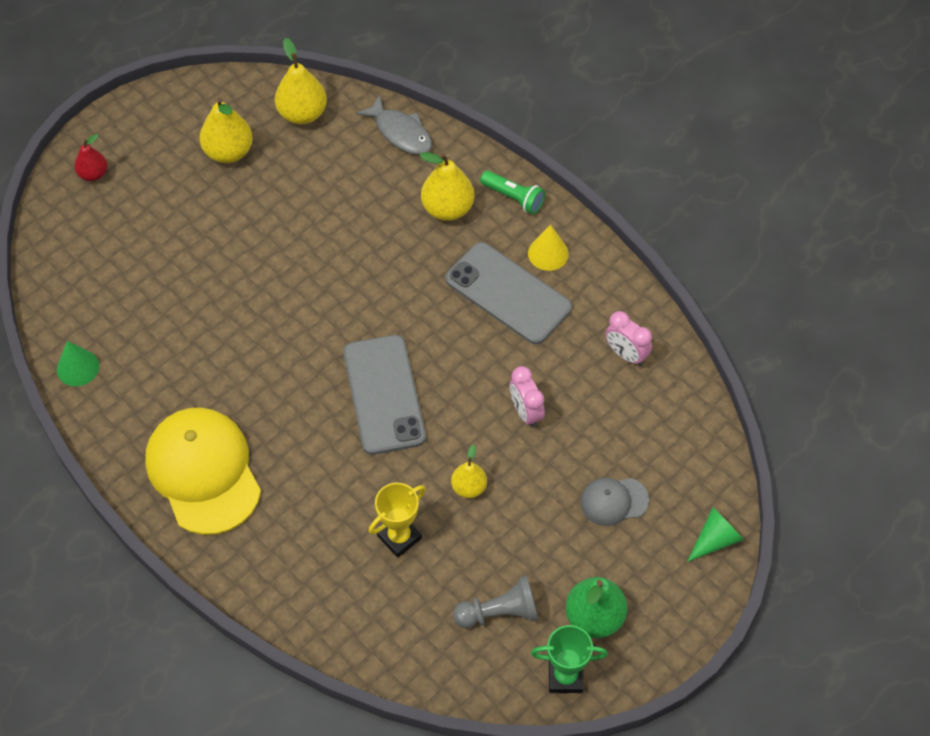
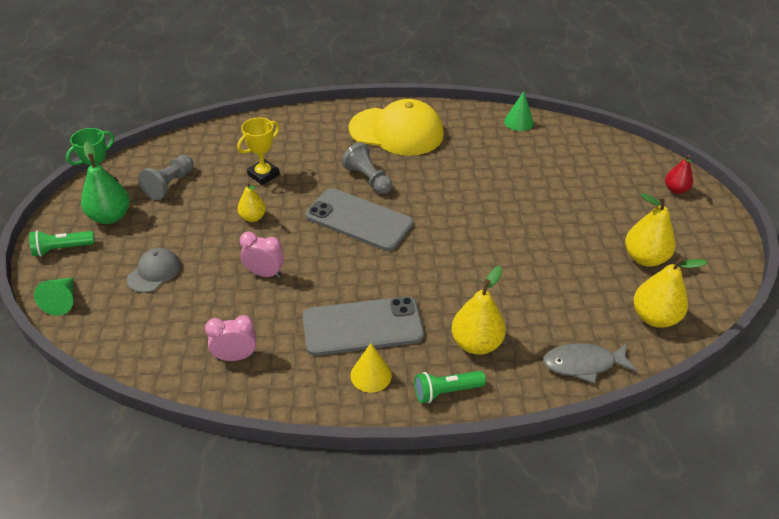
camera: 130 degrees right, 15 degrees down
yellow trophy [369,483,426,558] -> yellow trophy turned 45 degrees clockwise [237,118,280,185]
none -> green flashlight [29,230,95,256]
none -> grey pawn [342,142,392,194]

